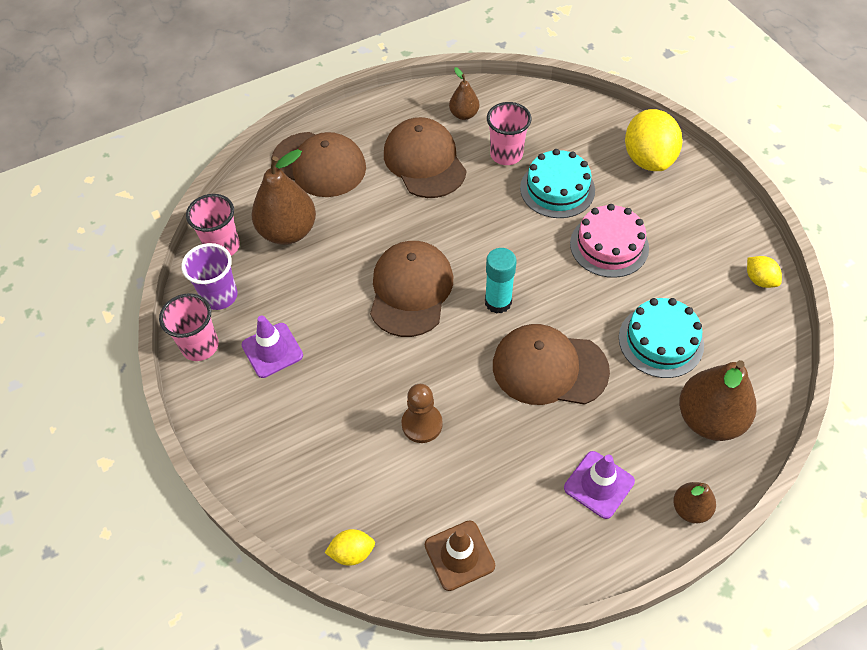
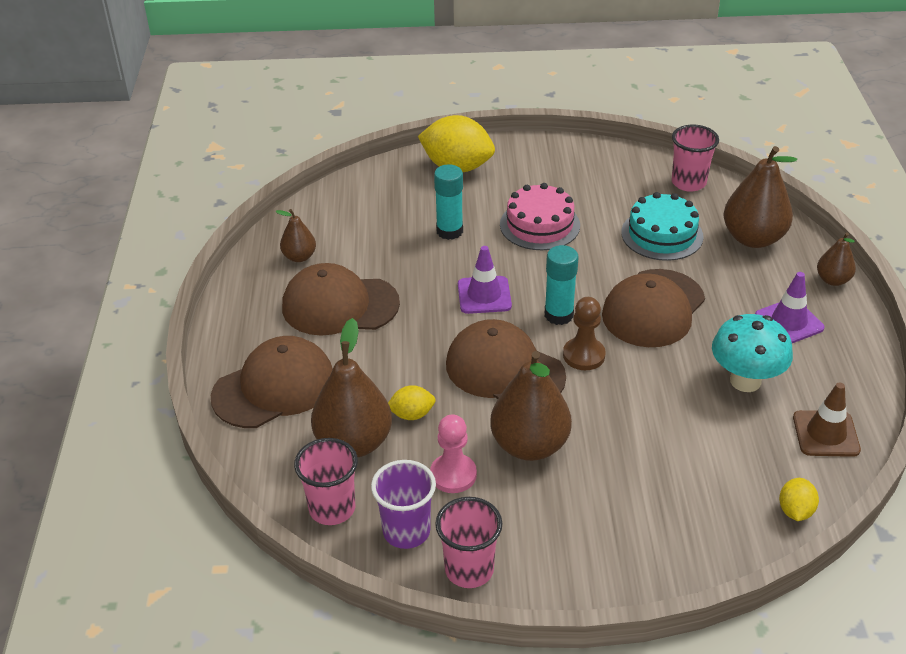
camera: 65 degrees left, 15 degrees down
purple traffic cone [242,315,303,378] -> purple traffic cone moved to [458,246,512,314]
brown pawn [401,384,443,443] -> brown pawn moved to [563,297,606,370]
pink cup [487,102,532,165] -> pink cup moved to [672,125,719,192]
turquoise cake [520,149,595,218] -> turquoise glue stick [434,164,463,240]
yellow lemon [747,256,782,288] -> yellow lemon moved to [388,385,436,420]
none -> pink pawn [430,414,477,493]
none -> brown pear [490,351,572,461]
none -> turquoise mushroom [712,314,793,392]

